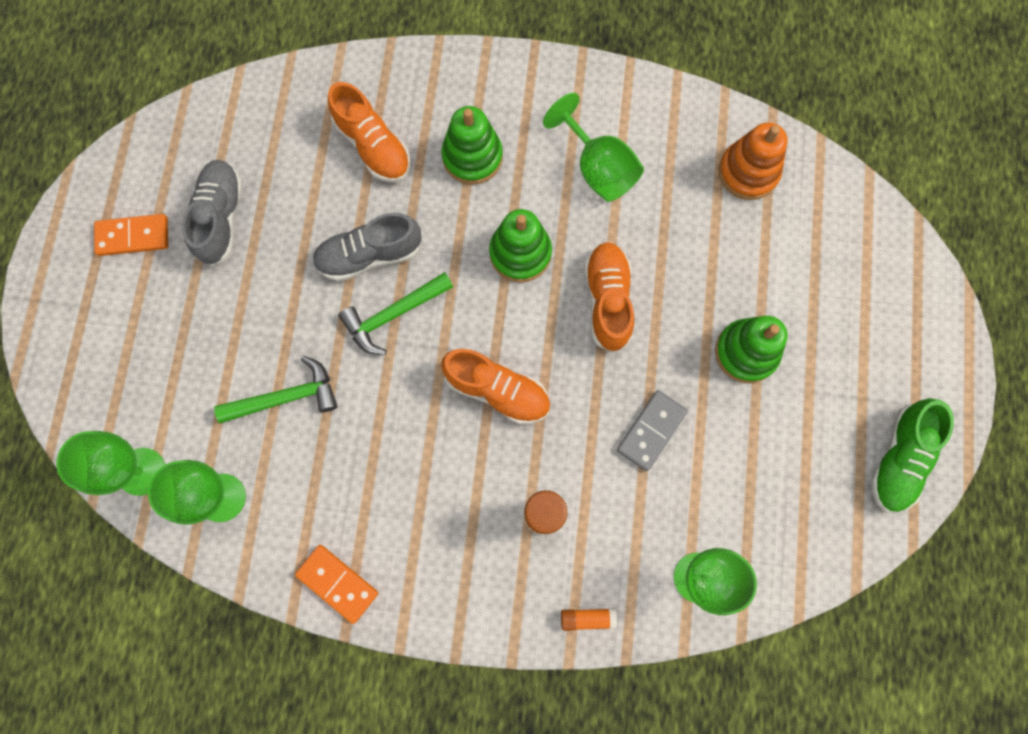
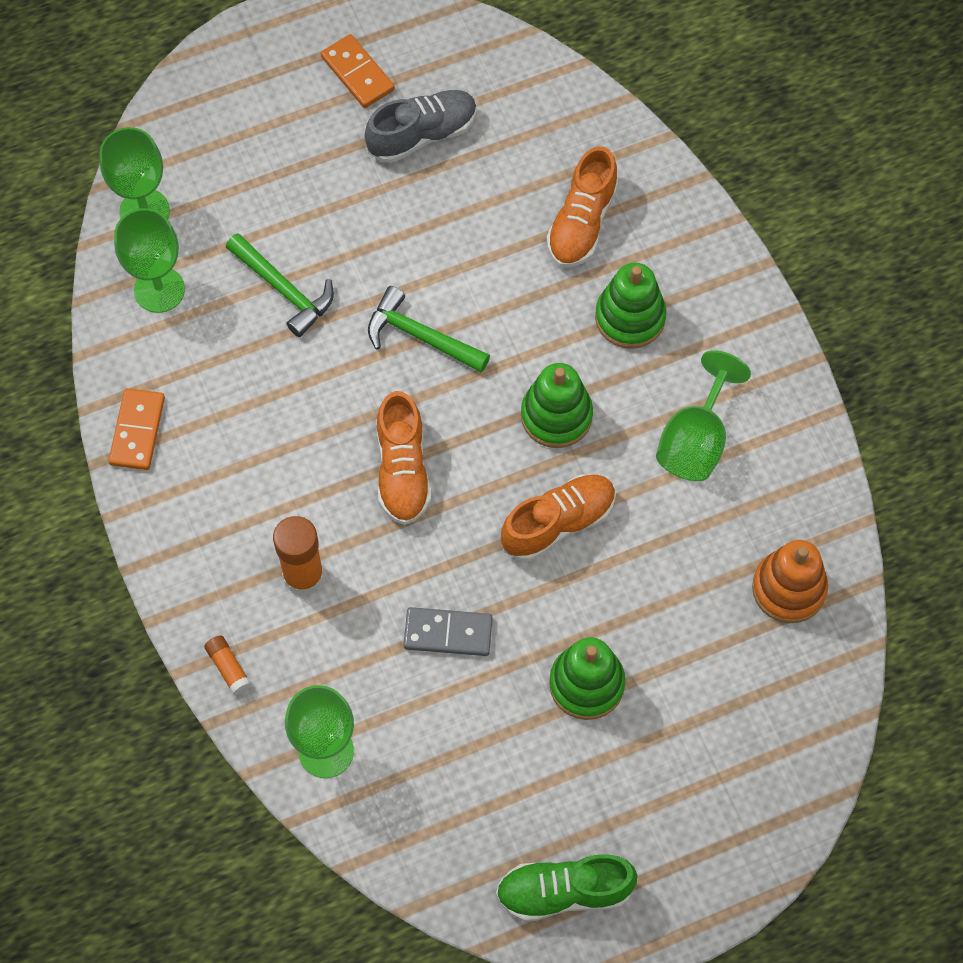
camera: 60 degrees right, 10 degrees down
grey shoe [312,213,422,282] -> none

